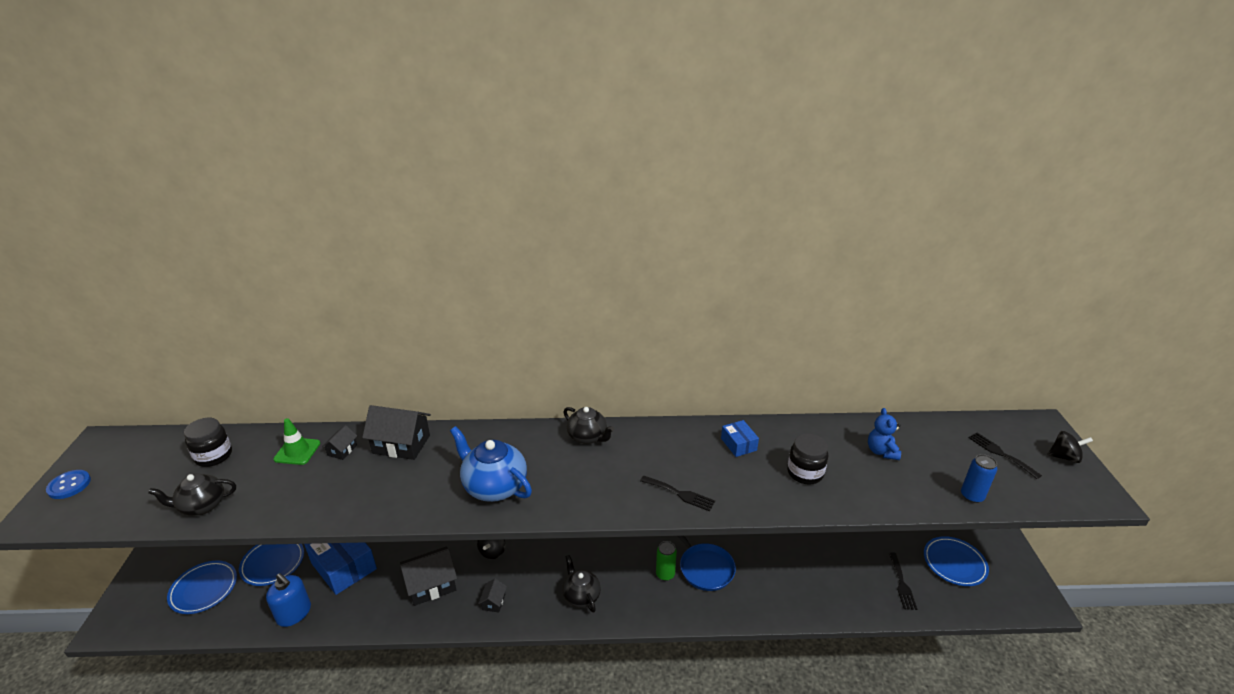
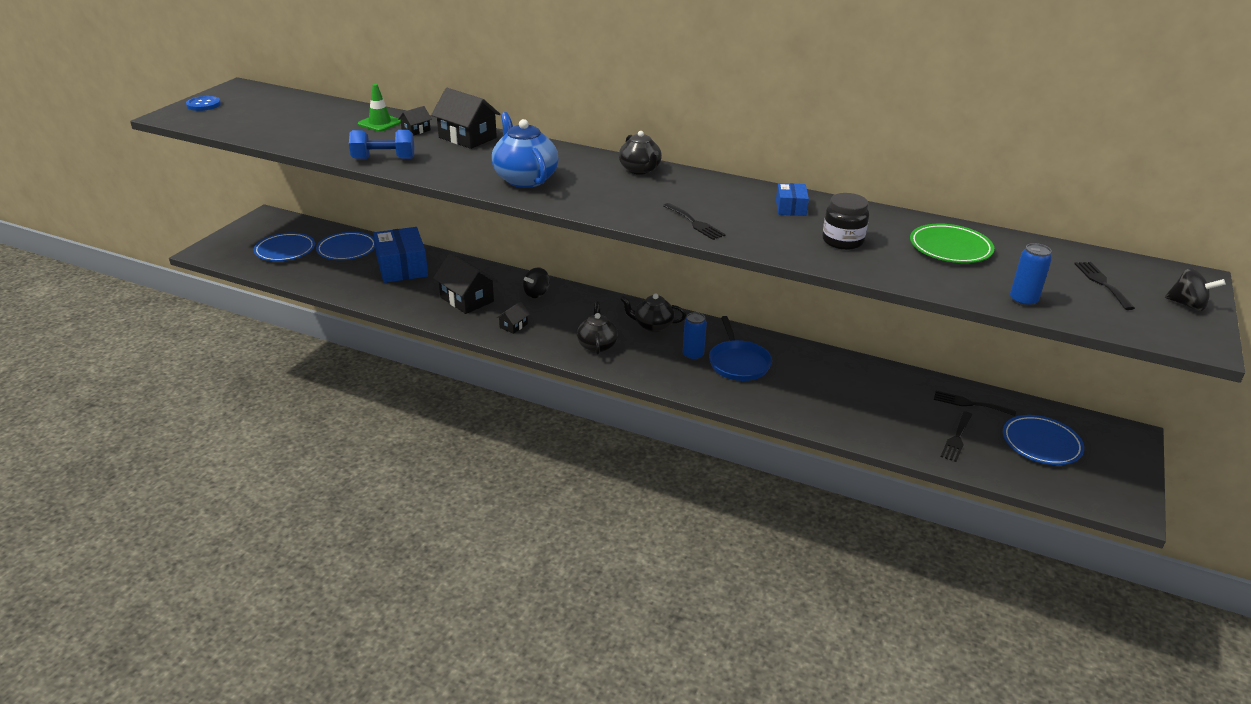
camera: 25 degrees right, 0 degrees up
black teapot [148,473,236,516] -> black teapot moved to [620,294,686,332]
black jar [184,418,232,467] -> none
blue soap dispenser [266,573,311,627] -> none
black house [400,547,457,606] -> black house turned 45 degrees clockwise [433,253,498,314]
green can [656,541,677,581] -> blue can [683,312,707,360]
blue teddy bear [868,408,901,460] -> green plate [910,223,994,263]
none -> blue dumbbell [349,130,414,160]
none -> black fork [934,391,1016,416]

